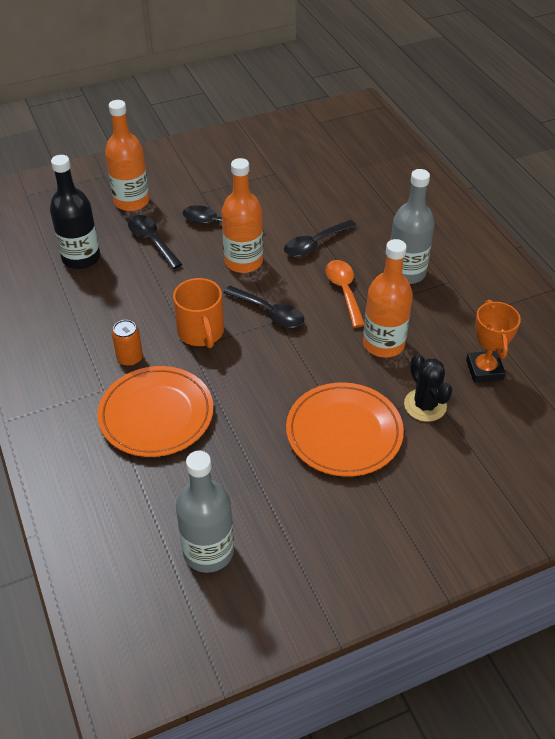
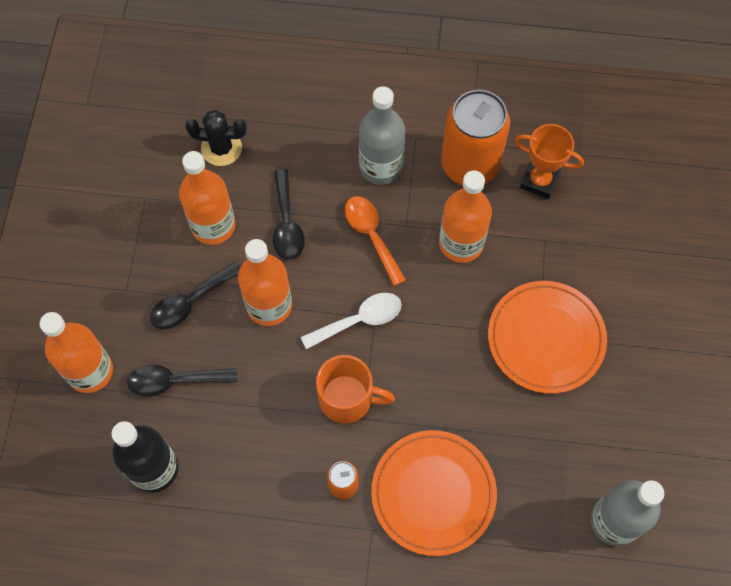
camera: 60 degrees left, 20 degrees up
black spoon [223,286,304,328] -> white spoon [301,293,402,350]
orange spoon [325,260,364,328] -> orange spoon turned 45 degrees clockwise [345,196,406,286]
black cactus [404,354,452,422] -> black cactus moved to [185,110,247,166]
none -> orange bottle [179,151,235,245]
none -> orange can [441,90,510,185]

